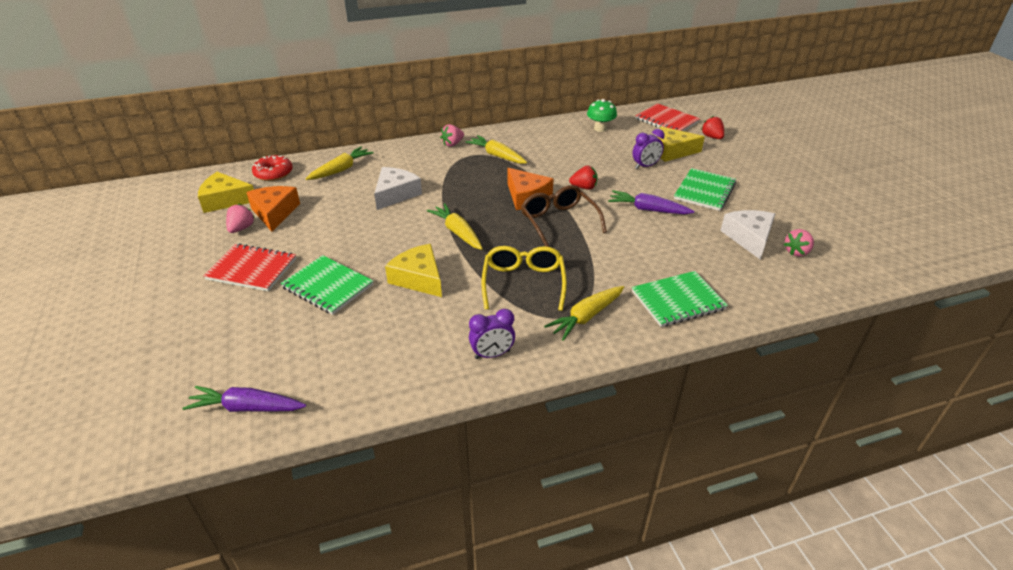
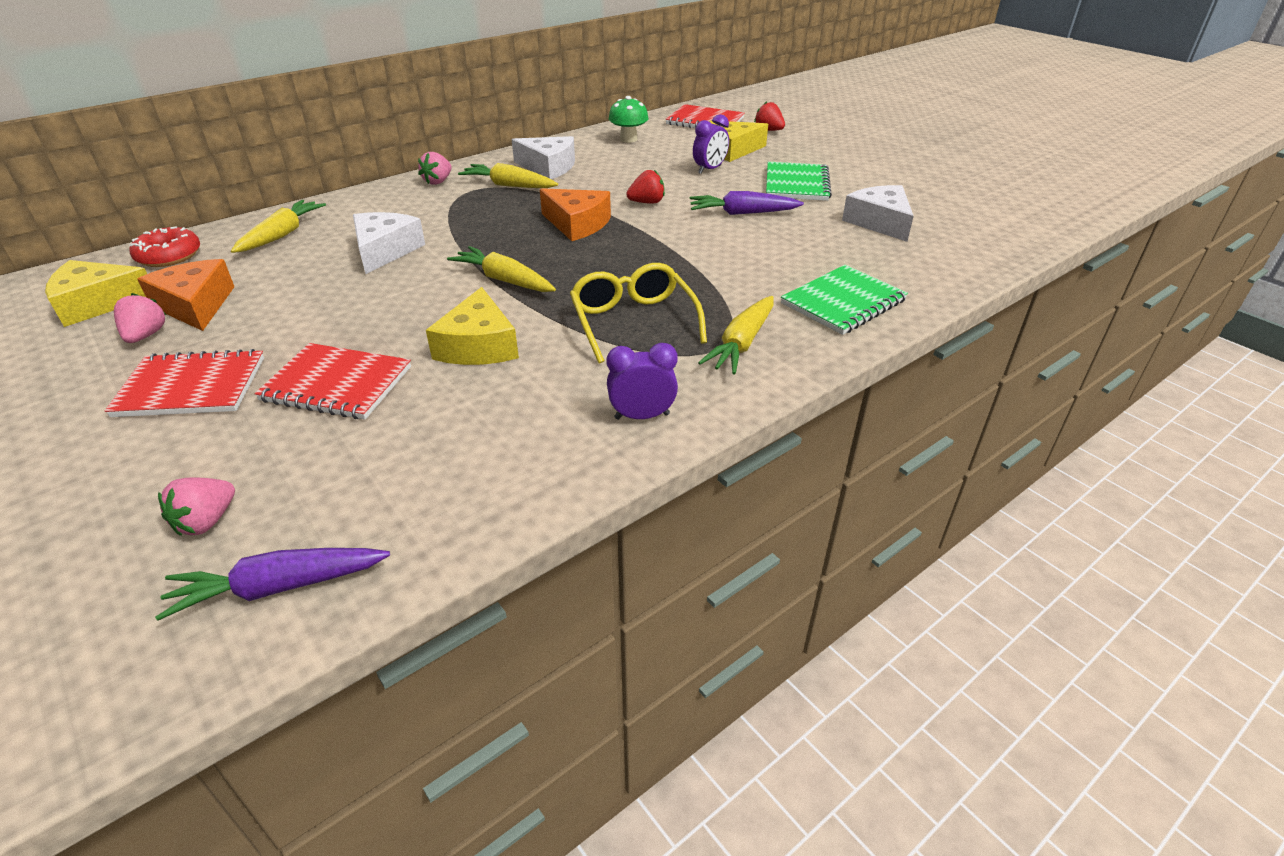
camera: 20 degrees left, 0 degrees up
green notebook [281,255,373,315] -> red notebook [255,343,411,420]
yellow cheese [385,244,442,297] -> yellow cheese turned 120 degrees counterclockwise [426,287,519,365]
purple clock [469,309,515,359] -> purple clock turned 150 degrees counterclockwise [607,343,678,420]
brown glasses [521,185,607,247] -> none
pink strawberry [783,229,814,256] -> pink strawberry moved to [158,477,235,536]
none -> white cheese [512,136,575,179]

